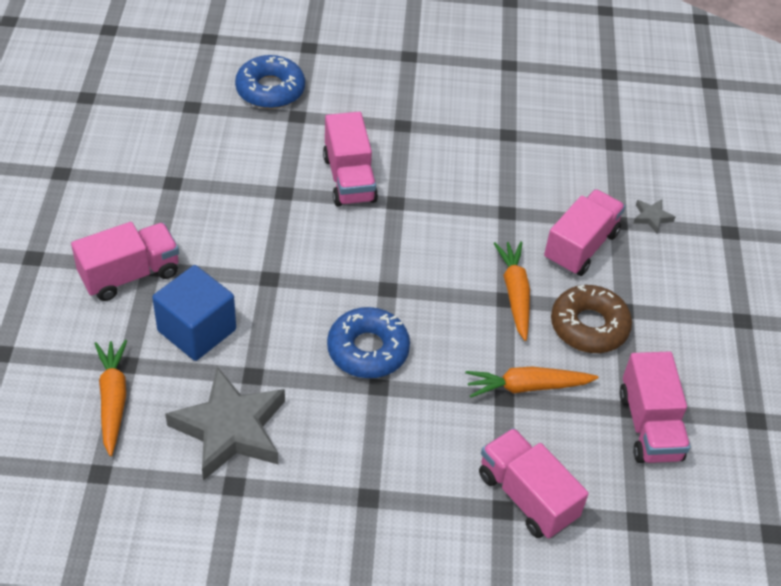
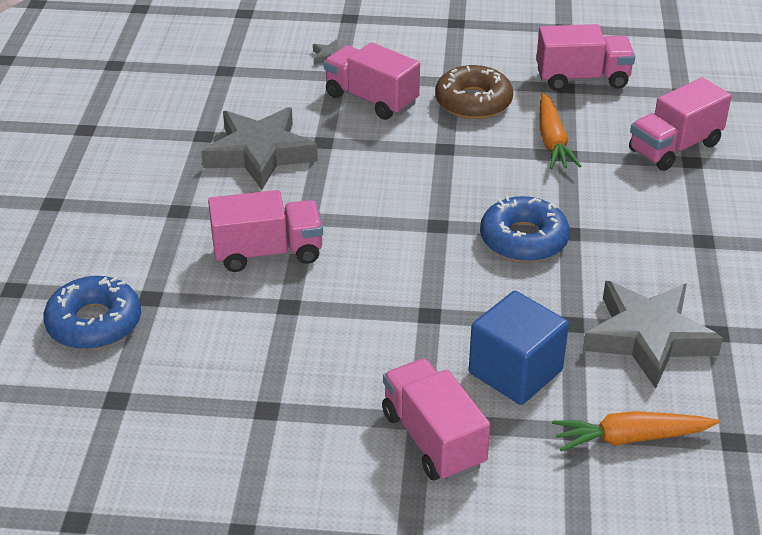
camera: 85 degrees left, 10 degrees down
orange carrot [493,242,530,341] -> none
none -> grey star [201,107,318,189]

